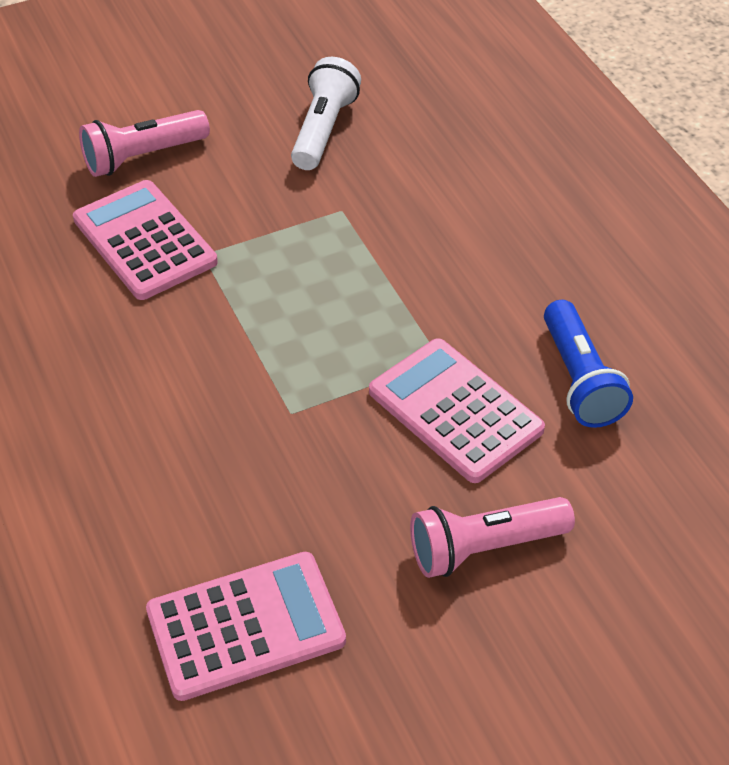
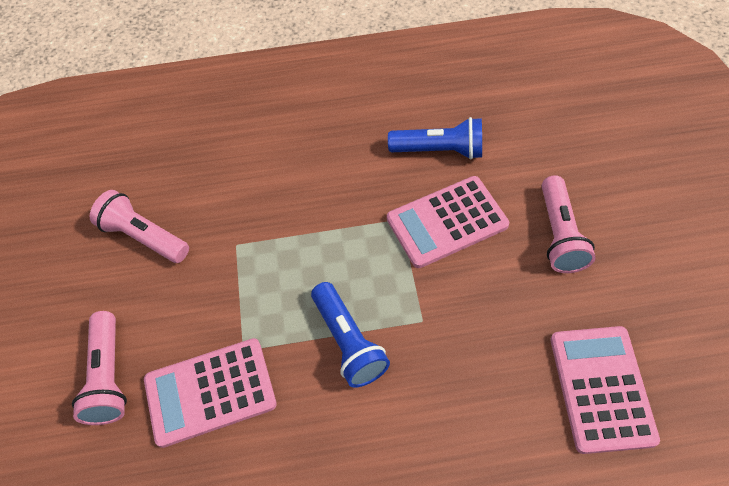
camera: 70 degrees left, 10 degrees up
white flashlight [291,57,361,170] -> pink flashlight [90,190,189,263]
none -> blue flashlight [311,282,390,388]

